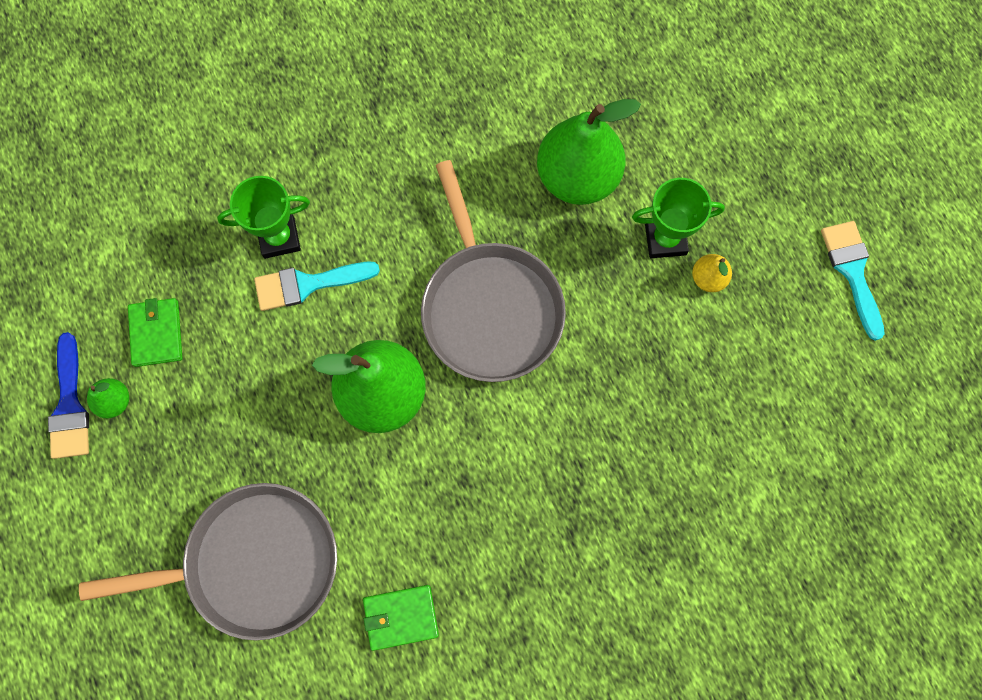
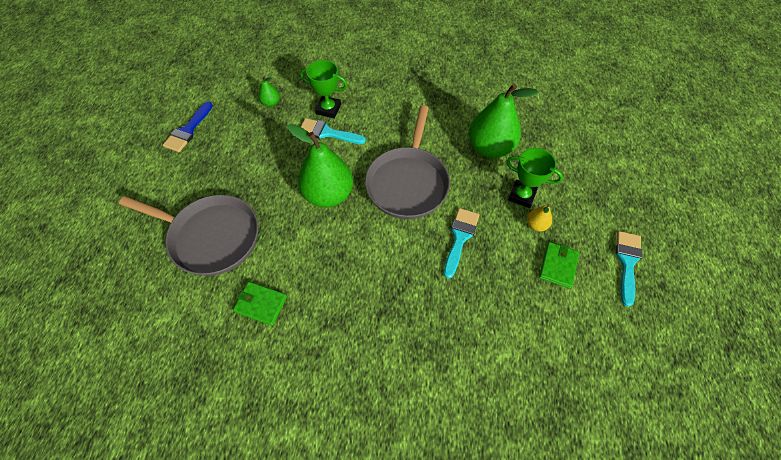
camera: 30 degrees right, 15 degrees down
green pear [87,378,129,419] -> green pear moved to [259,76,280,107]
green wallet [128,298,182,367] -> green wallet moved to [539,242,579,288]
none -> turquoise brush [444,208,480,278]

